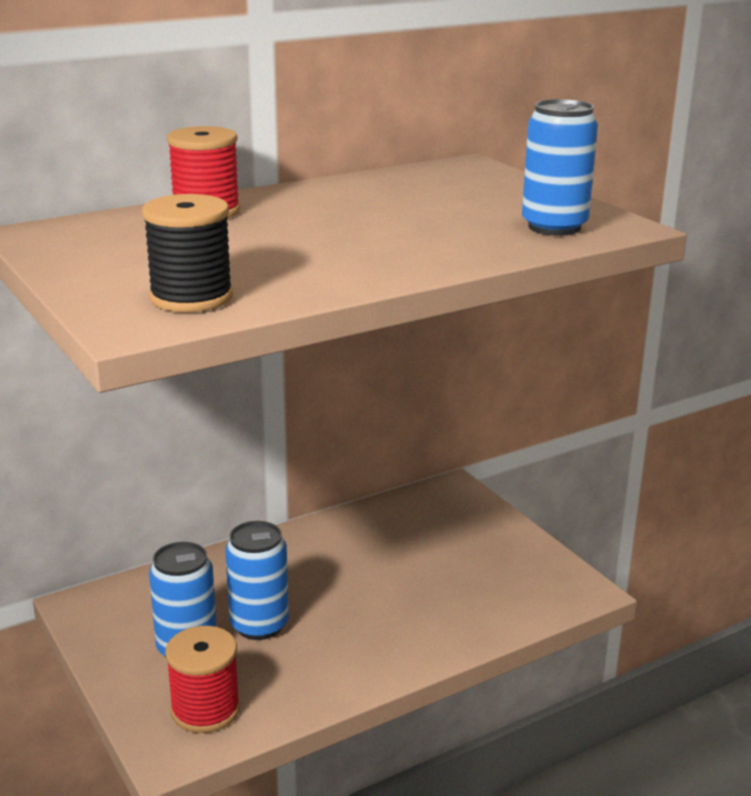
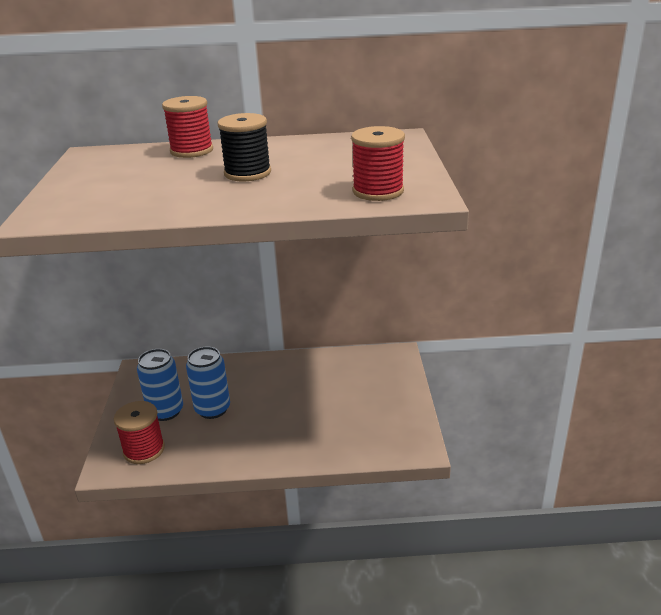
camera: 30 degrees right, 5 degrees up
black spool [142,194,233,312] -> black spool moved to [218,113,271,181]
blue can [522,99,598,236] -> red spool [351,126,405,201]

